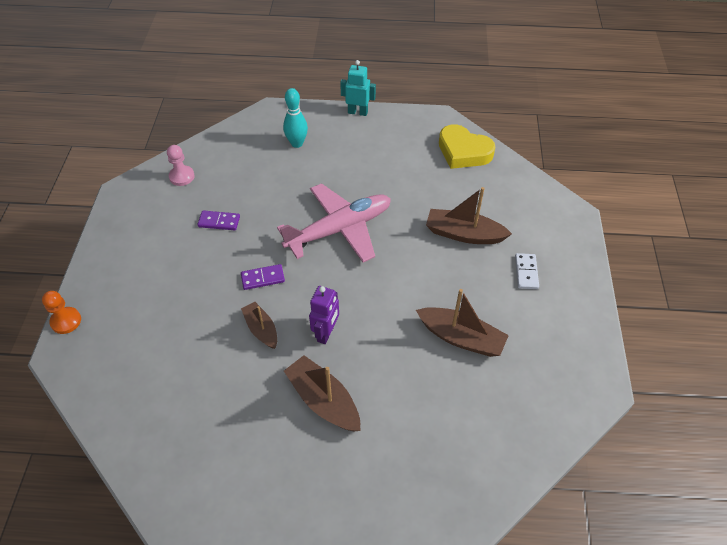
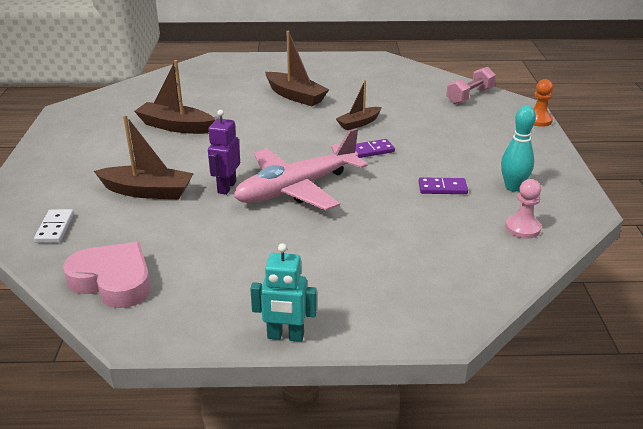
camera: 175 degrees right, 20 degrees down
brown boat [241,302,277,349] -> brown boat turned 90 degrees clockwise [336,80,381,130]
turquoise bowling pin [283,88,308,148] -> turquoise bowling pin moved to [501,106,536,191]
purple robot [309,286,339,344] -> purple robot moved to [208,110,240,195]
yellow heart [439,124,495,169] -> pink heart [63,242,151,308]
white domino [515,253,539,289] -> white domino moved to [34,209,74,243]
none -> pink dumbbell [446,67,496,104]

